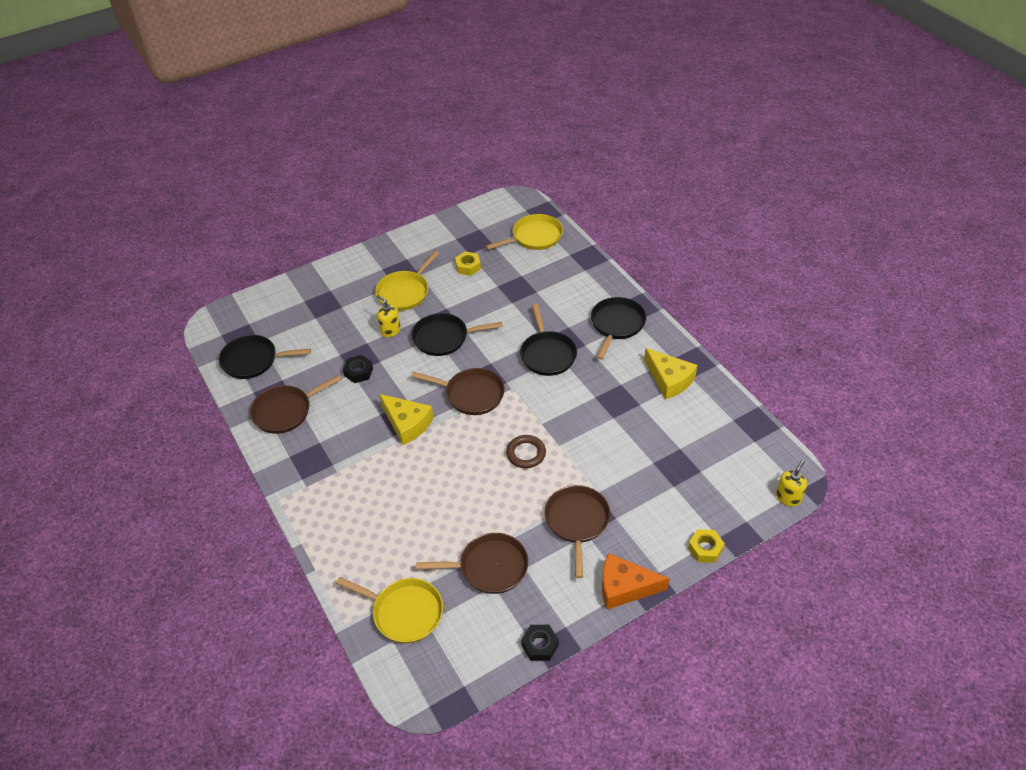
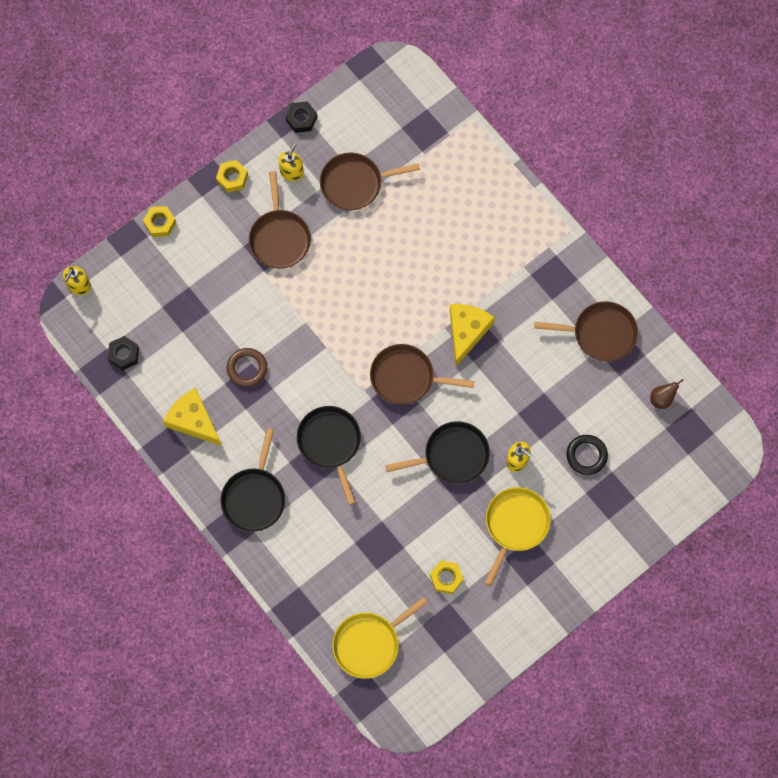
camera: 170 degrees right, 25 degrees up
black pan [219,335,311,379] -> brown pear [650,379,684,409]
brown pan [250,375,341,434] -> brown pan turned 45 degrees clockwise [534,301,638,362]
yellow pan [336,577,443,643] -> none
black nut [343,355,373,383] -> black nut moved to [108,336,139,371]
yellow cheese [379,394,434,445] -> yellow cheese turned 75 degrees clockwise [450,304,495,366]
brown ring [506,435,546,468] -> brown ring moved to [227,348,267,387]
orange cheese [602,553,670,609] -> yellow nut [216,160,248,193]
none -> yellow soap dispenser [278,143,304,181]
none -> black ring [566,435,608,475]

